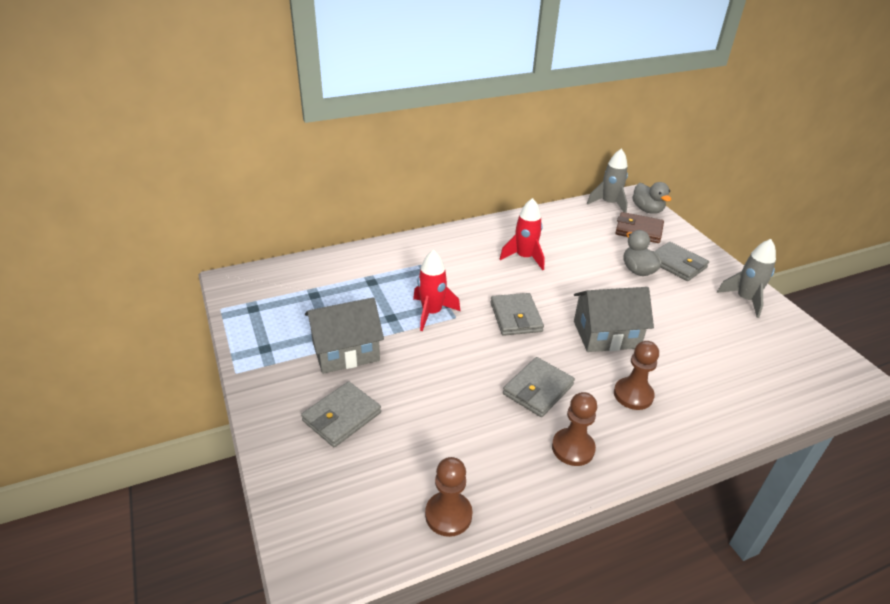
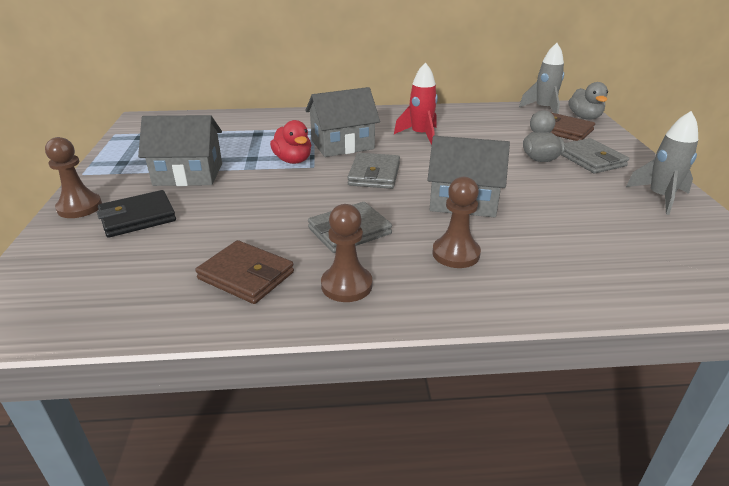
camera: 20 degrees right, 5 degrees down
grey wallet [301,382,381,447] -> black wallet [97,190,176,238]
red rocket [413,250,460,331] -> red duck [270,120,311,164]
brown pawn [425,457,473,537] -> brown pawn moved to [45,137,102,218]
none -> brown wallet [195,240,294,304]
none -> grey house [305,87,380,157]

